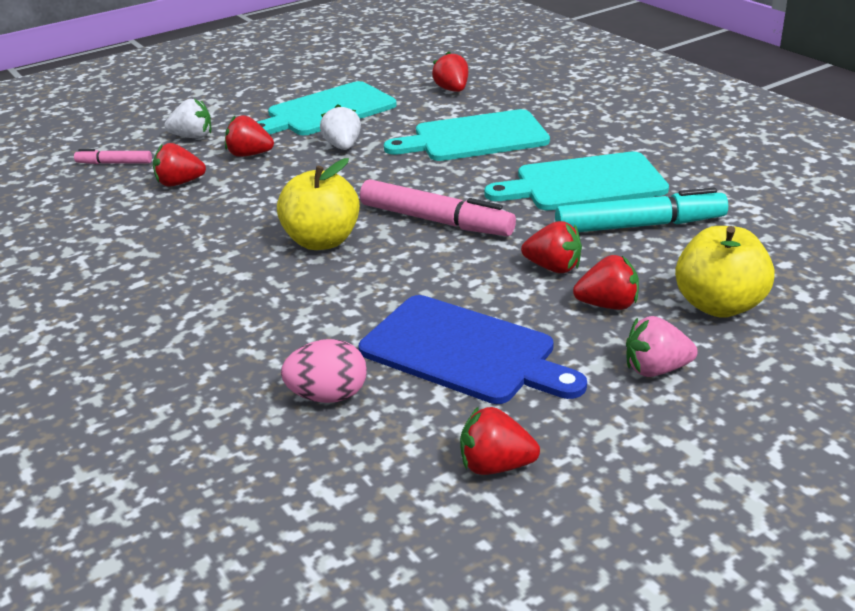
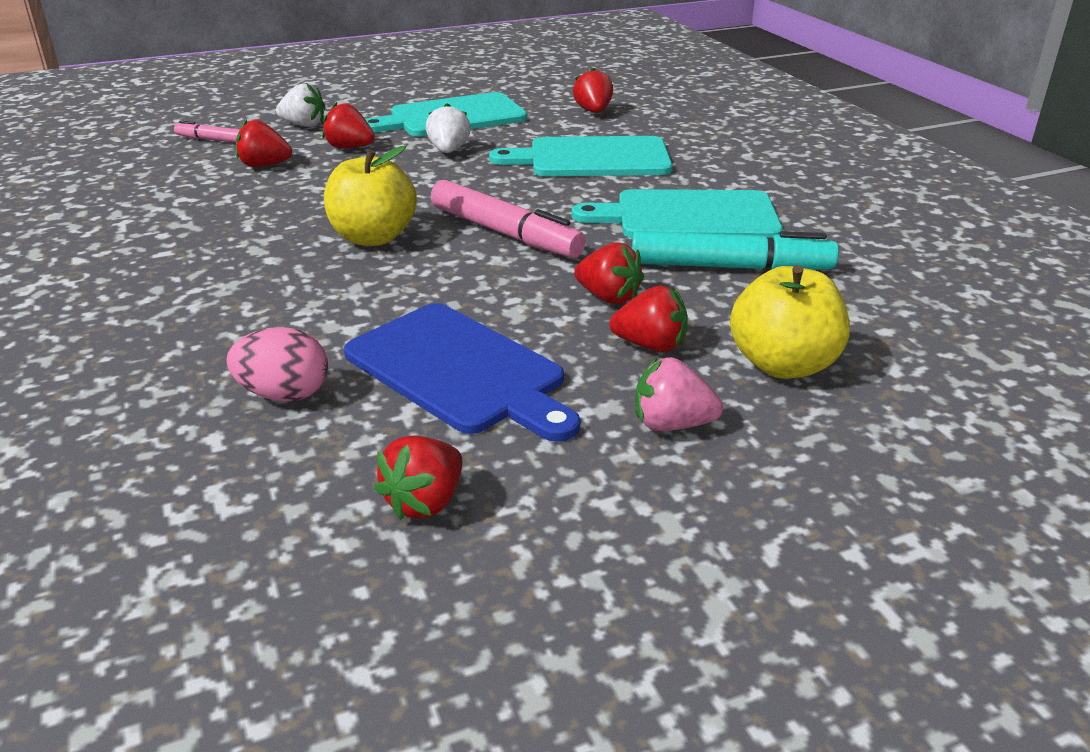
camera: 10 degrees right, 0 degrees up
red strawberry [460,406,540,475] -> red strawberry turned 75 degrees counterclockwise [374,435,462,520]

